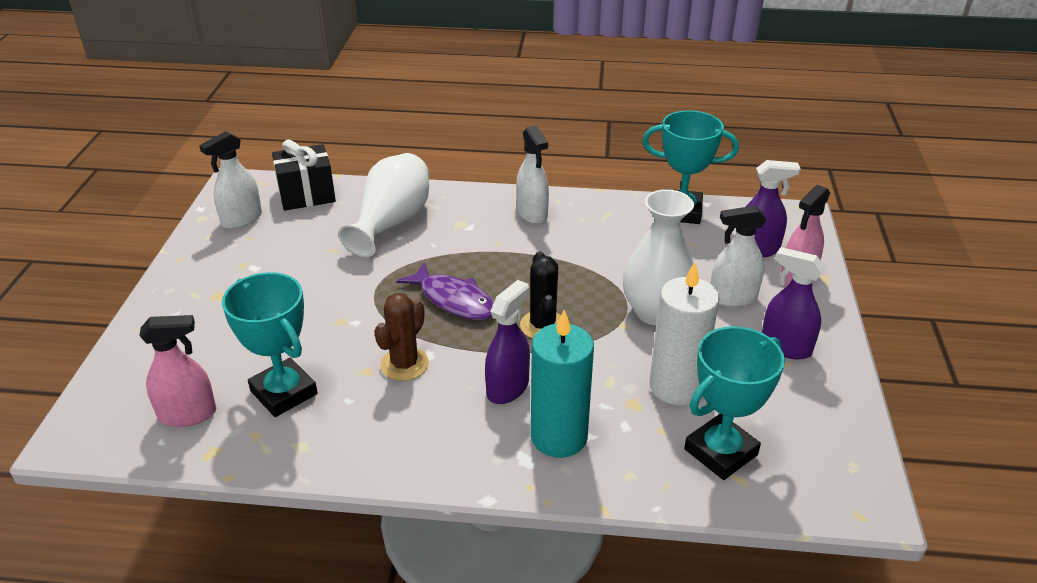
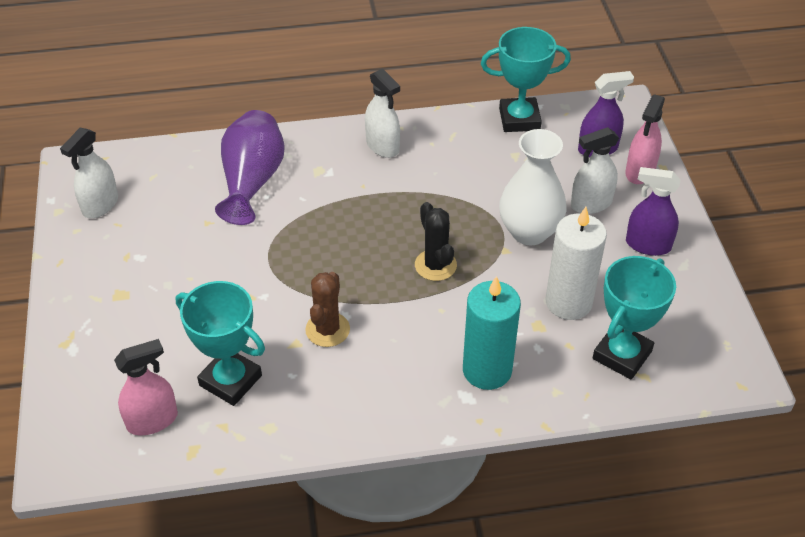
camera: 15 degrees left, 10 degrees up
black gift [272,139,336,211] -> none
white vase [338,153,429,257] -> purple vase [215,110,285,225]
purple fish [397,263,494,320] -> none
purple spray bottle [485,280,530,404] -> none

